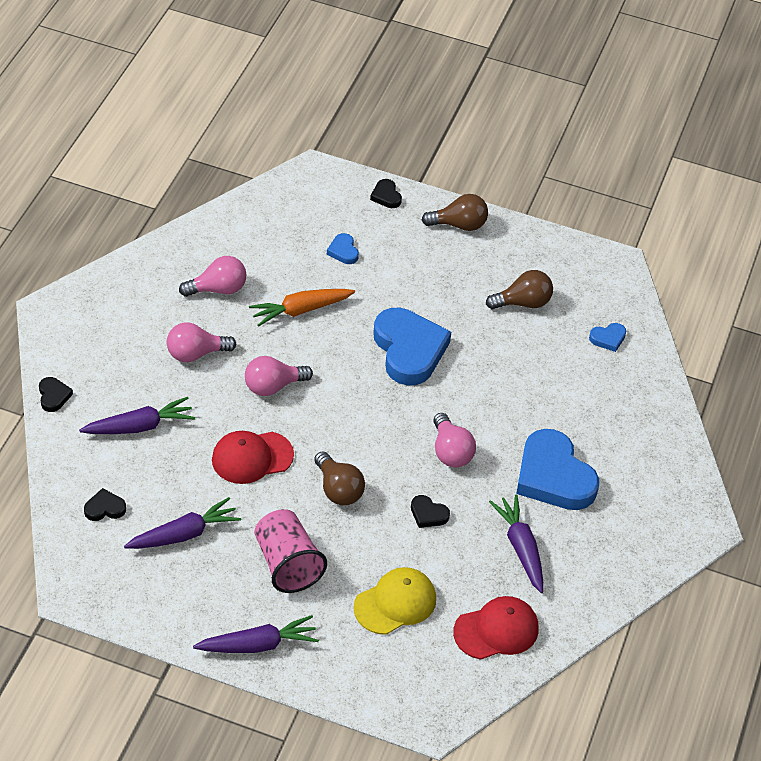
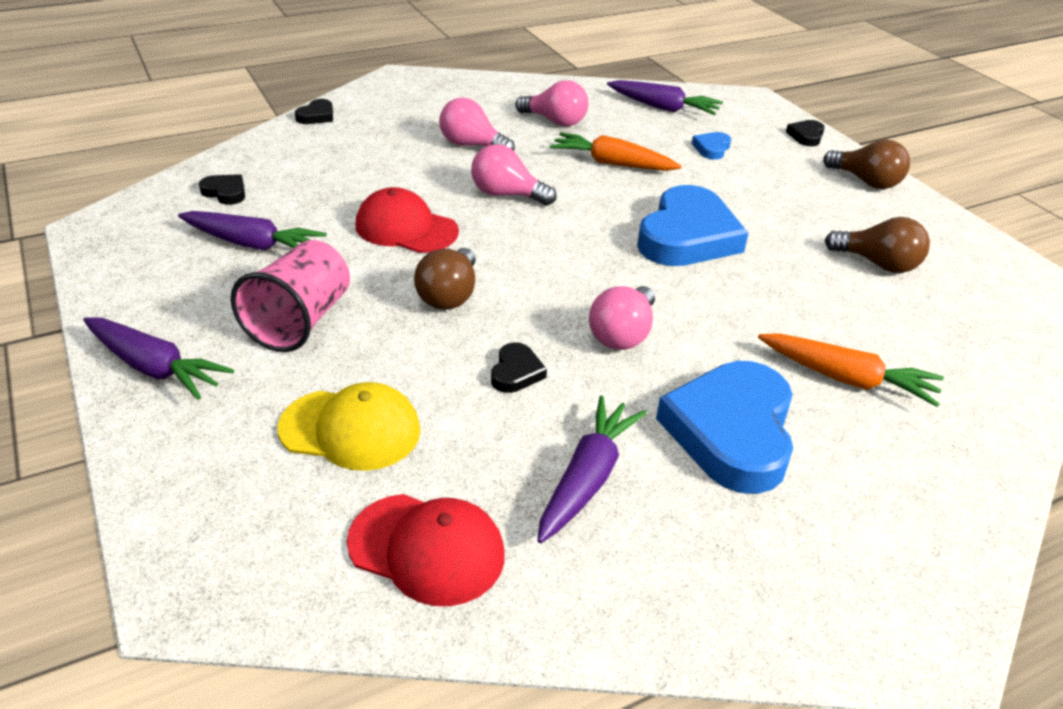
camera: 45 degrees right, 10 degrees down
purple carrot [79,397,195,434] -> purple carrot moved to [607,80,723,115]
black heart [411,495,450,528] -> black heart turned 150 degrees counterclockwise [491,342,547,393]
blue heart [589,323,626,352] -> none
none -> orange carrot [758,333,944,407]

